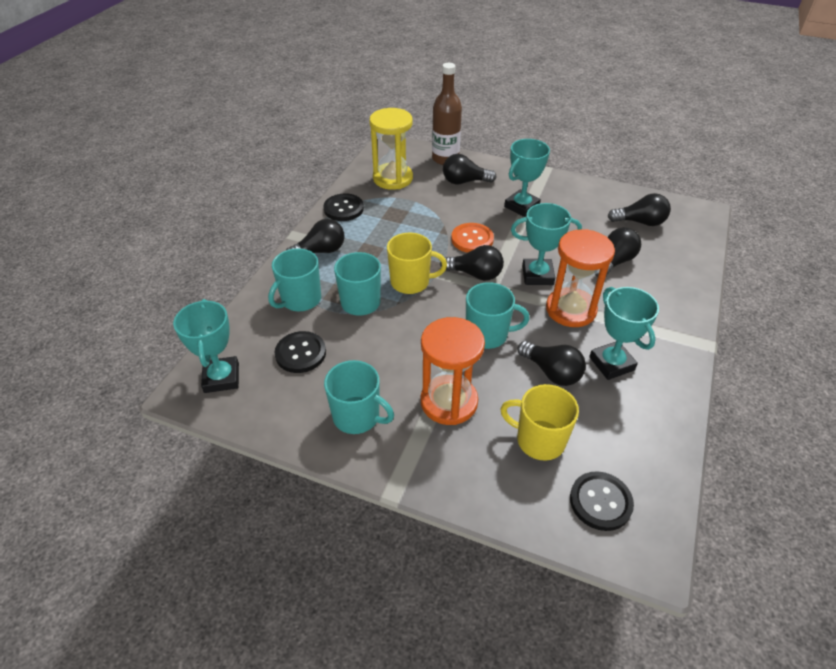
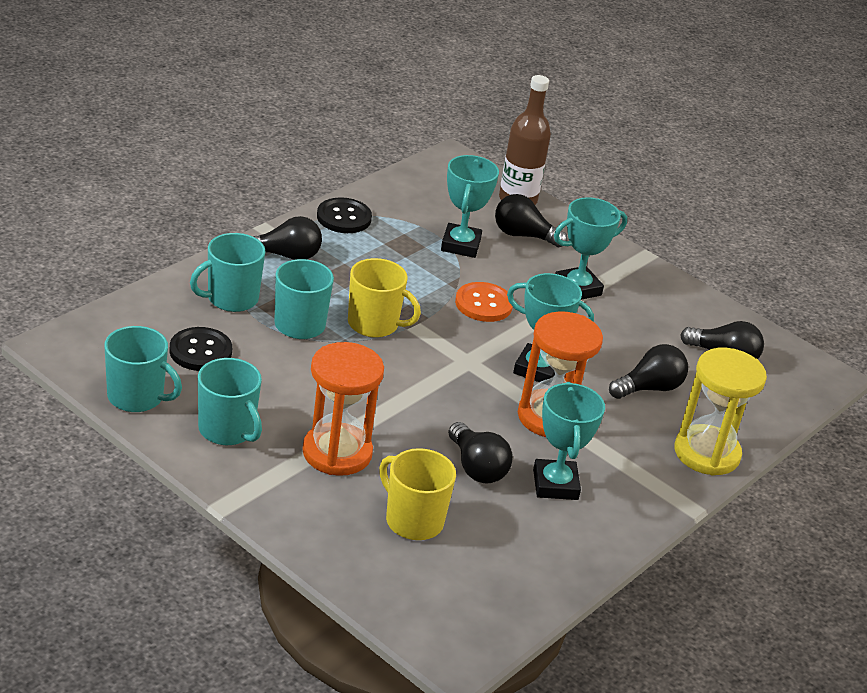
camera: 15 degrees right, 10 degrees down
turquoise trophy [173,299,239,393] -> turquoise trophy moved to [441,155,499,258]
yellow hourglass [369,108,413,190] -> yellow hourglass moved to [674,348,767,476]
black light bulb [440,245,504,281] -> none
turquoise mug [466,282,529,349] -> turquoise mug moved to [105,326,182,412]
black button [570,471,634,531] -> none

